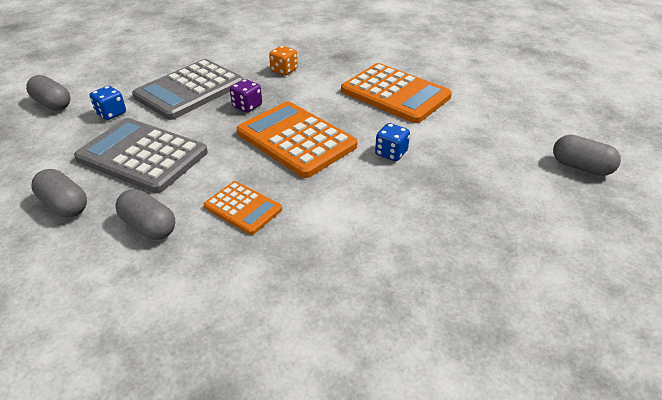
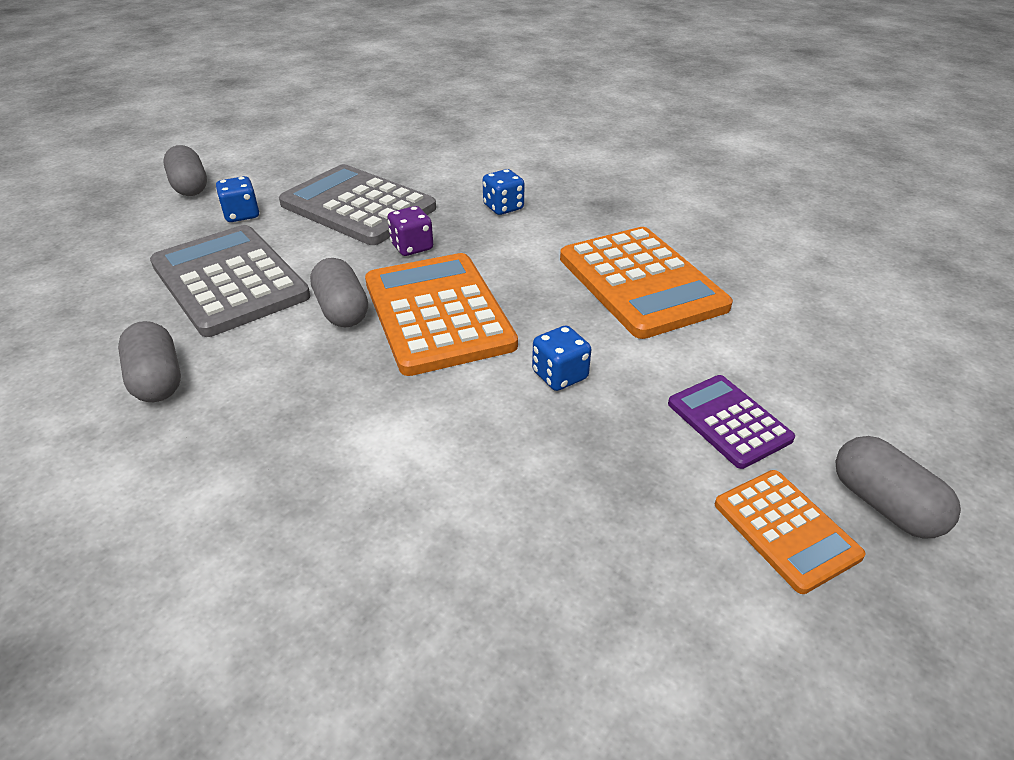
camera: 25 degrees right, 0 degrees up
grey capsule [31,169,87,217] -> grey capsule moved to [310,258,368,327]
grey calculator [132,59,243,120] -> grey calculator turned 60 degrees clockwise [279,164,436,245]
orange calculator [204,181,282,235] -> orange calculator moved to [715,470,866,594]
orange dice [269,46,298,75] -> blue dice [483,169,525,215]
none -> purple calculator [668,375,795,469]

